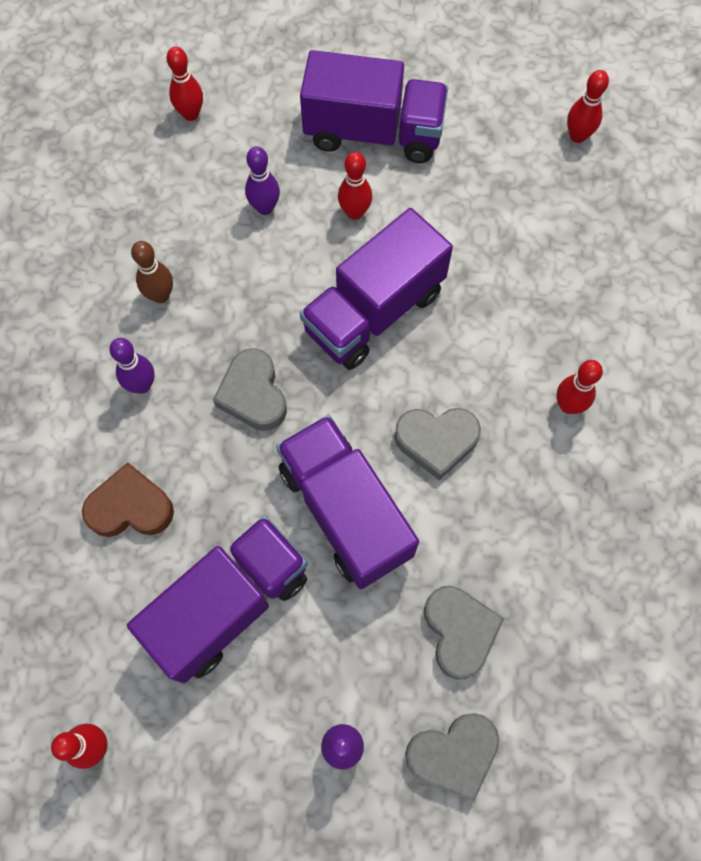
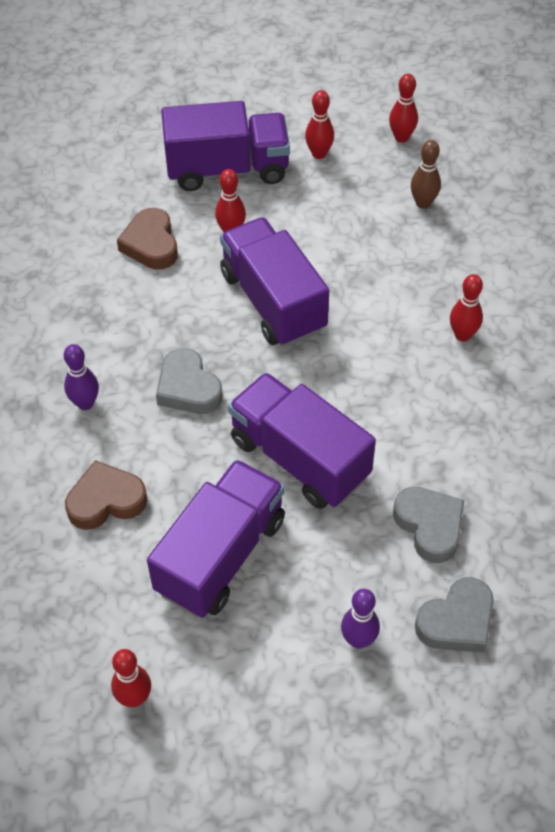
camera: 15 degrees left, 15 degrees down
brown bowling pin [131,241,173,303] -> brown bowling pin moved to [411,140,441,209]
red bowling pin [167,47,203,121] -> red bowling pin moved to [305,90,334,159]
purple bowling pin [245,146,280,215] -> brown heart [117,208,178,270]
purple truck [300,208,453,370] -> purple truck turned 120 degrees clockwise [220,217,329,347]
grey heart [394,408,481,480] -> none

